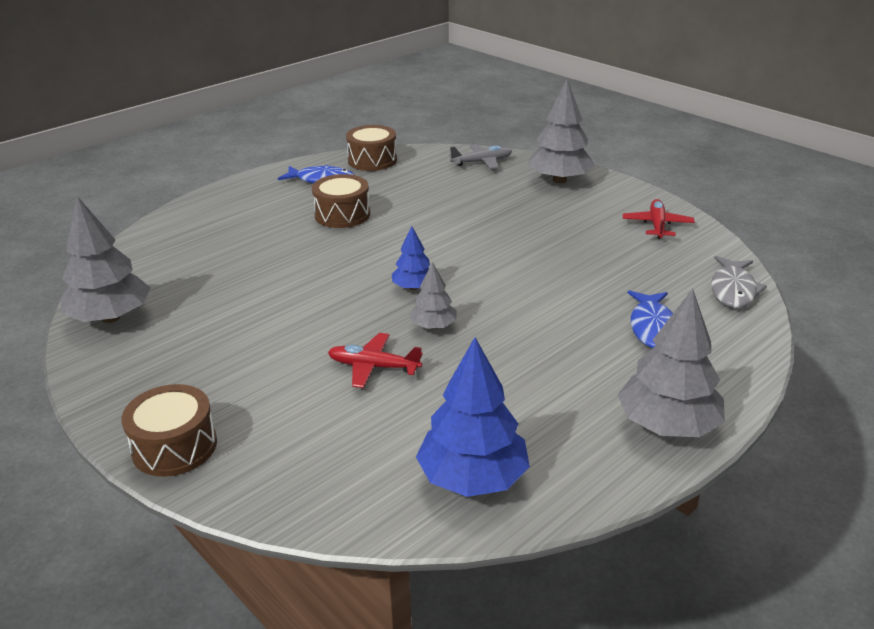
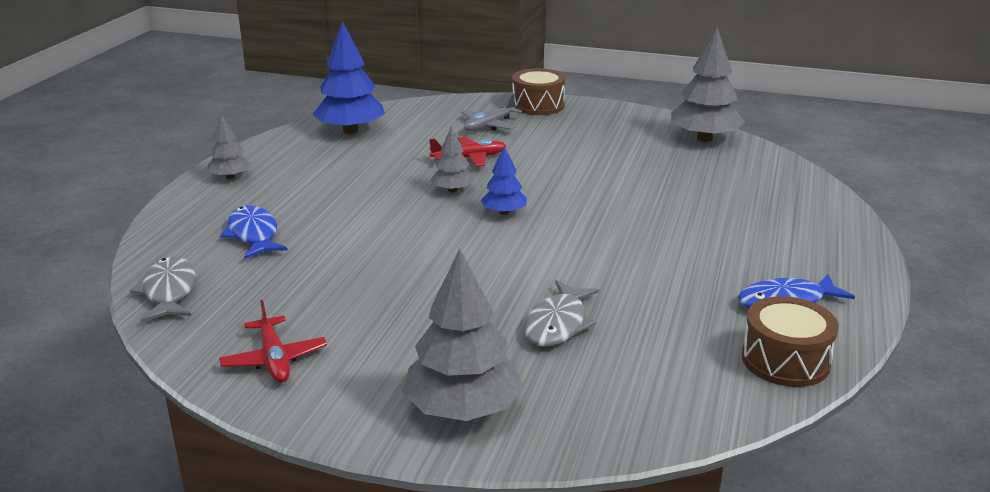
camera: 150 degrees right, 5 degrees down
brown drum [312,174,370,228] -> none
grey plane [449,144,512,169] -> grey plane moved to [461,94,522,131]
grey tree [618,289,725,437] -> grey tree [207,114,251,179], size x0.54
none -> grey fish [524,280,599,347]

